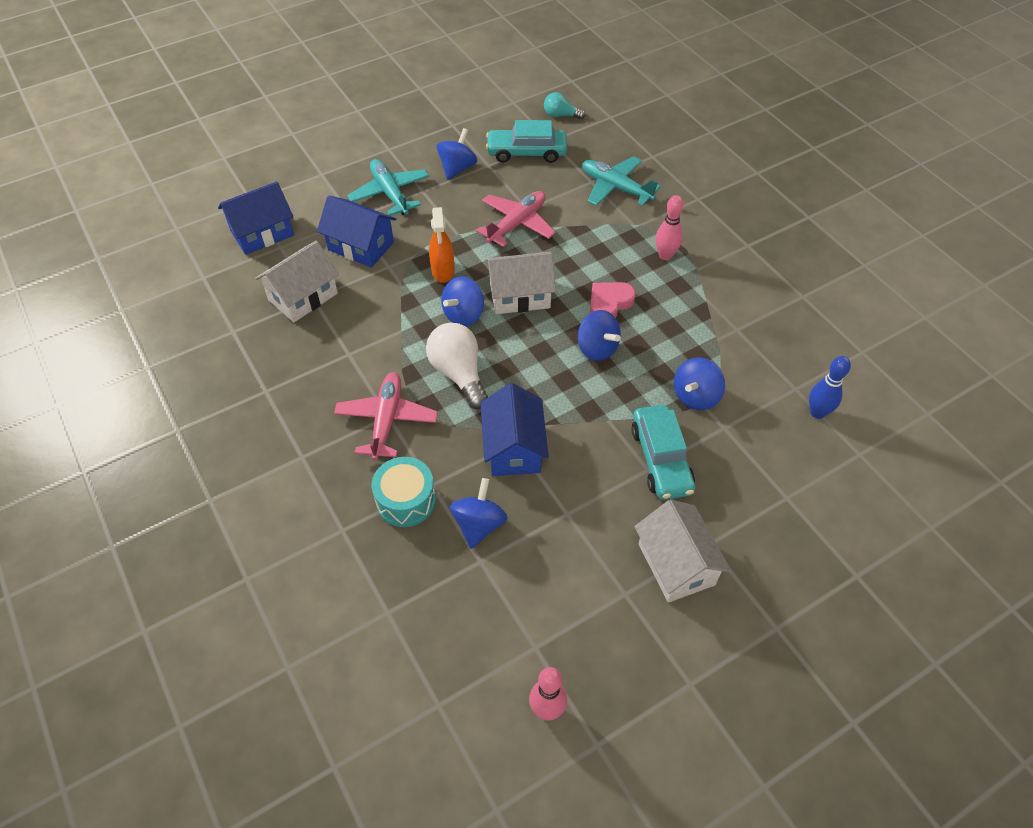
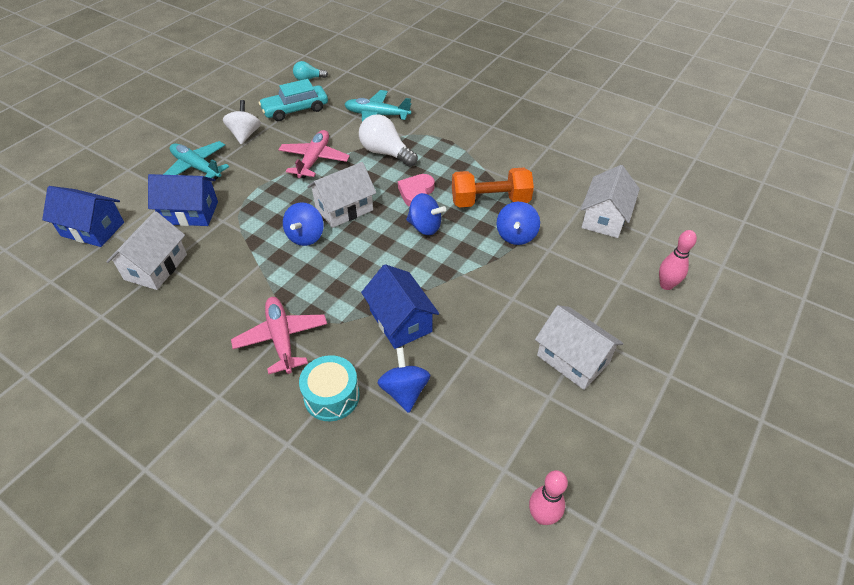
camera: 25 degrees left, 5 degrees down
blue house [218,181,294,255] -> blue house turned 75 degrees clockwise [42,186,124,247]
white light bulb [426,323,488,409] -> white light bulb moved to [359,115,418,167]
orange spray bottle [429,207,454,283] -> none
blue spinning top [437,128,477,180] -> white spinning top [223,100,261,145]
turquoise car [631,405,695,500] -> none
pink bowling pin [655,195,684,260] -> pink bowling pin moved to [659,230,697,290]
blue bowling pin [809,356,851,419] -> white house [581,165,640,238]
none -> orange dumbbell [452,168,534,207]

